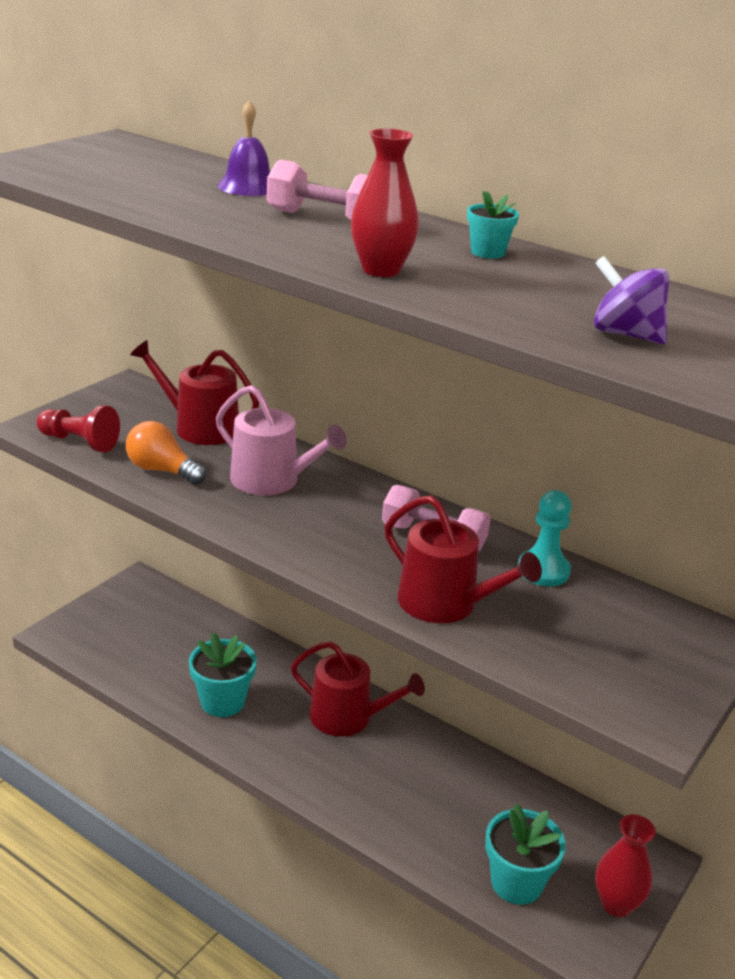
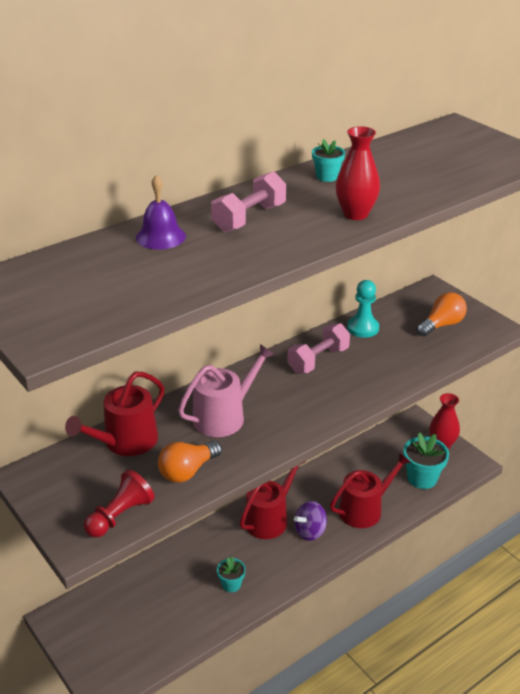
camera: 70 degrees left, 5 degrees up
turquoise flower pot [189,632,257,717] -> turquoise flower pot [217,557,246,592], size x0.57
red watering can [385,495,542,623] -> red watering can moved to [330,452,411,528]
purple spinning top [594,256,669,344] -> purple spinning top moved to [294,501,327,541]
none -> orange light bulb [417,292,467,336]

